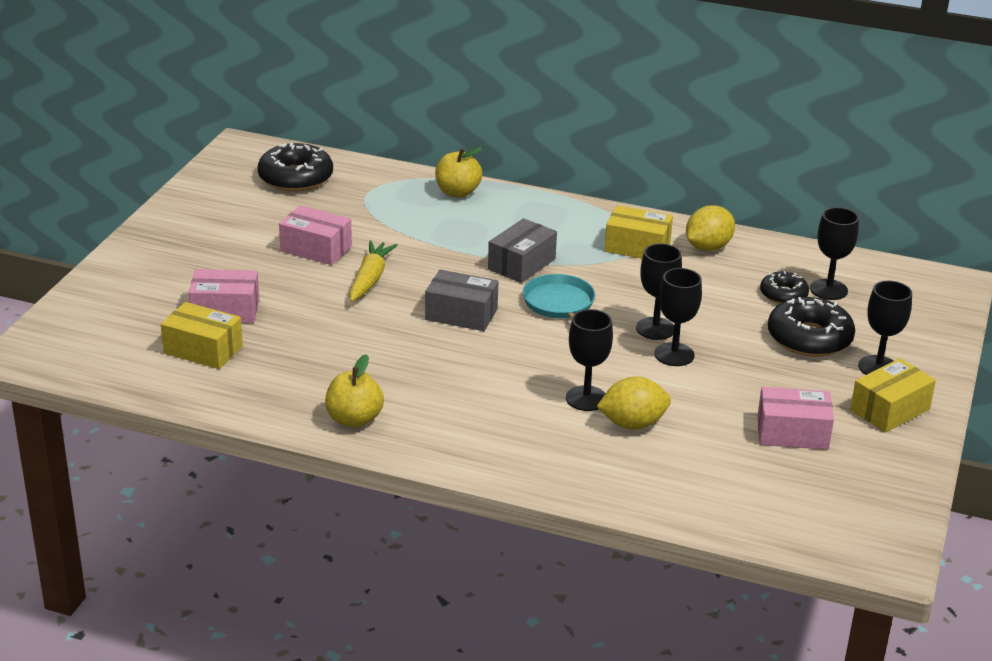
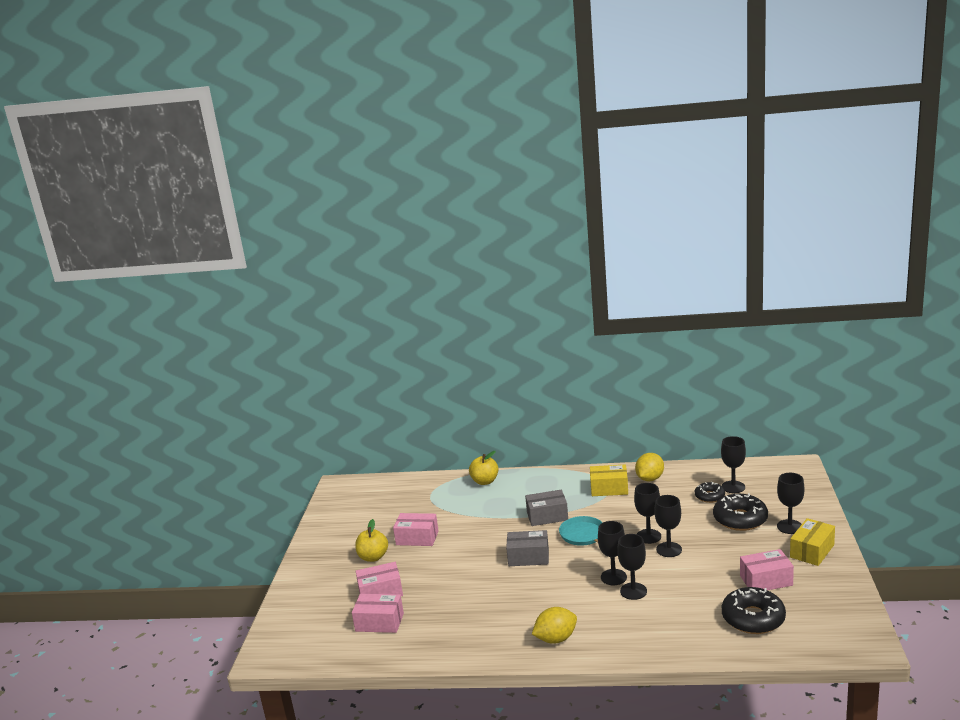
camera: 10 degrees left, 10 degrees down
yellow box [161,302,243,369] -> pink box [352,594,404,633]
black donut [257,143,333,192] -> black donut moved to [722,587,786,634]
yellow apple [325,354,384,428] -> yellow apple moved to [355,519,388,562]
yellow carrot [349,240,398,302] -> none
grey box [488,218,557,283] -> grey box turned 60 degrees clockwise [525,490,568,526]
yellow lemon [596,376,671,429] -> yellow lemon moved to [532,607,577,644]
none -> black goblet [598,521,627,585]

